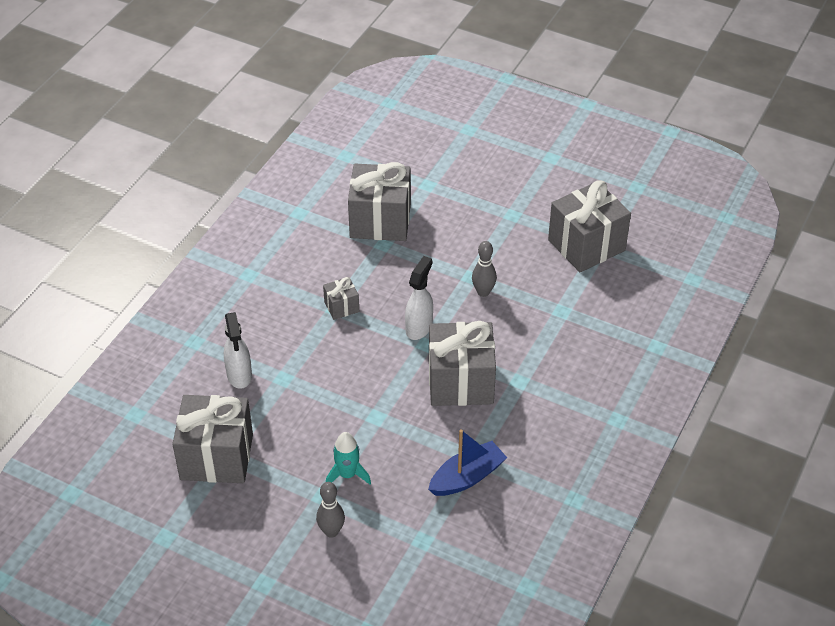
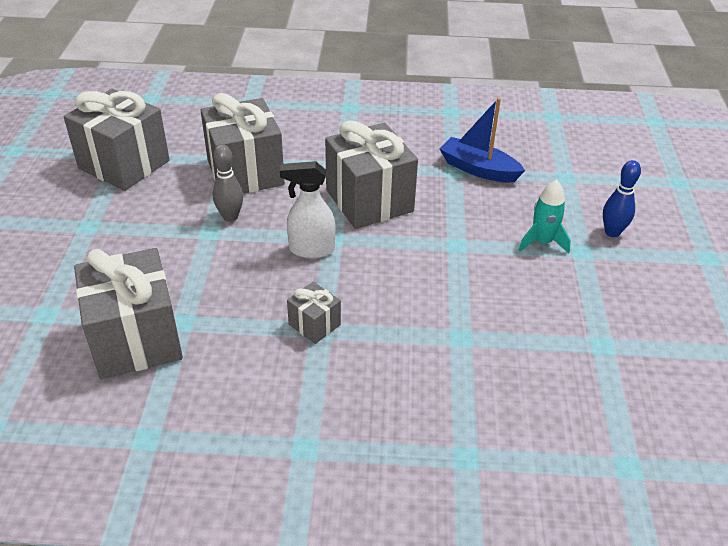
camera: 115 degrees left, 5 degrees down
grey gift [172,395,253,483] -> grey gift moved to [200,93,285,194]
white spray bottle [224,312,252,389] -> none
grey bowling pin [316,482,345,538] -> blue bowling pin [603,160,641,237]

